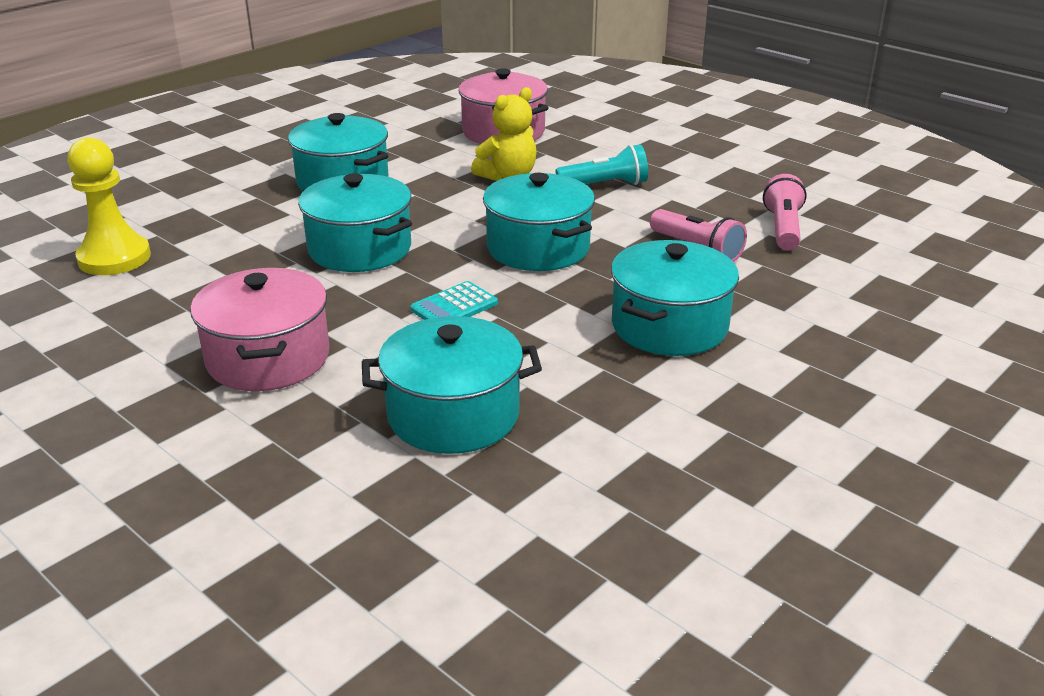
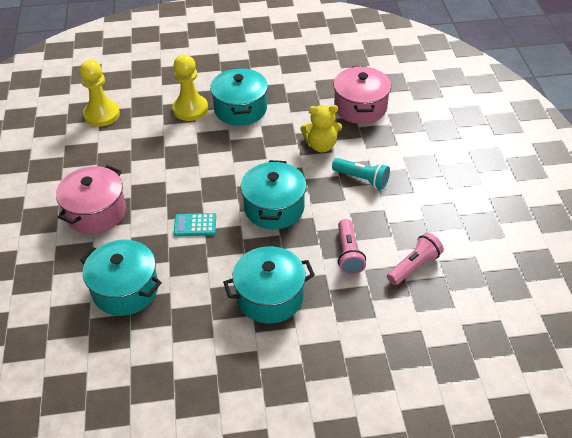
camera: 40 degrees right, 15 degrees up
turquoise pot [298,173,412,272] -> none
none -> yellow pawn [172,54,208,121]

